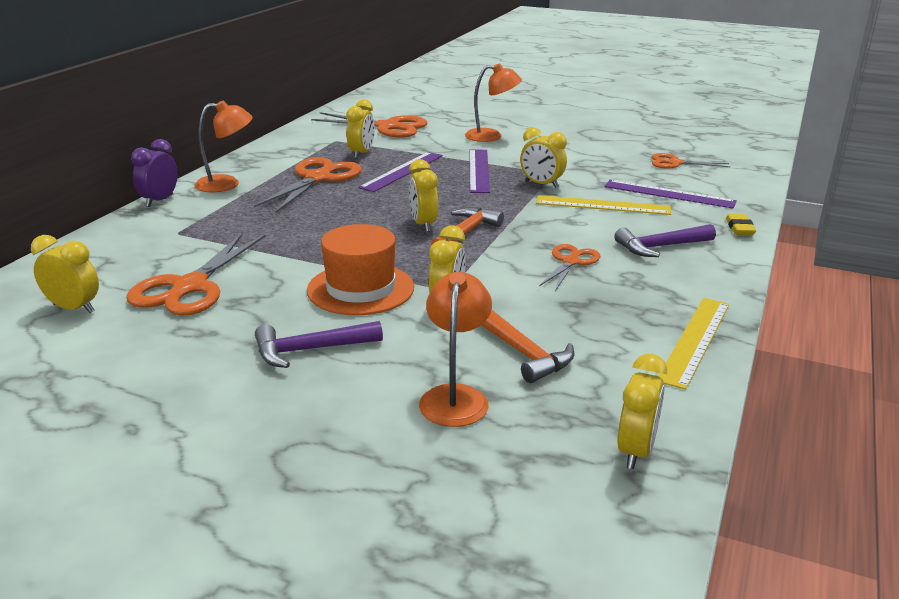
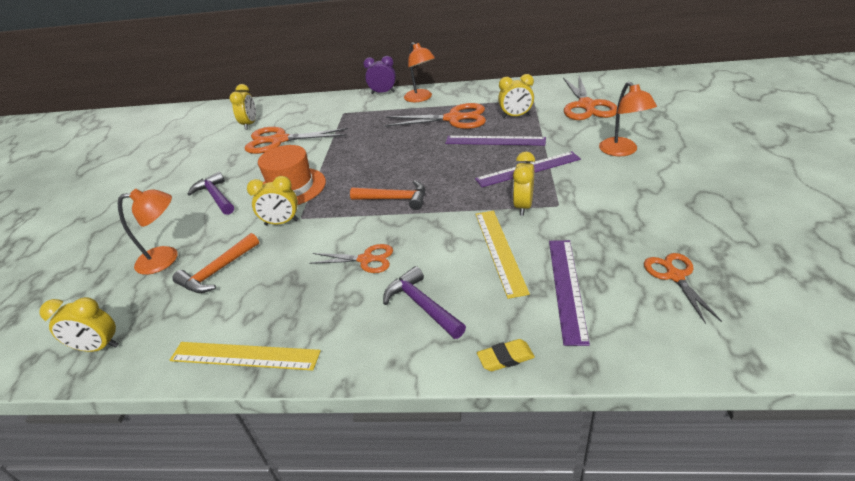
camera: 75 degrees right, 10 degrees up
yellow clock [409,159,438,232] -> none

